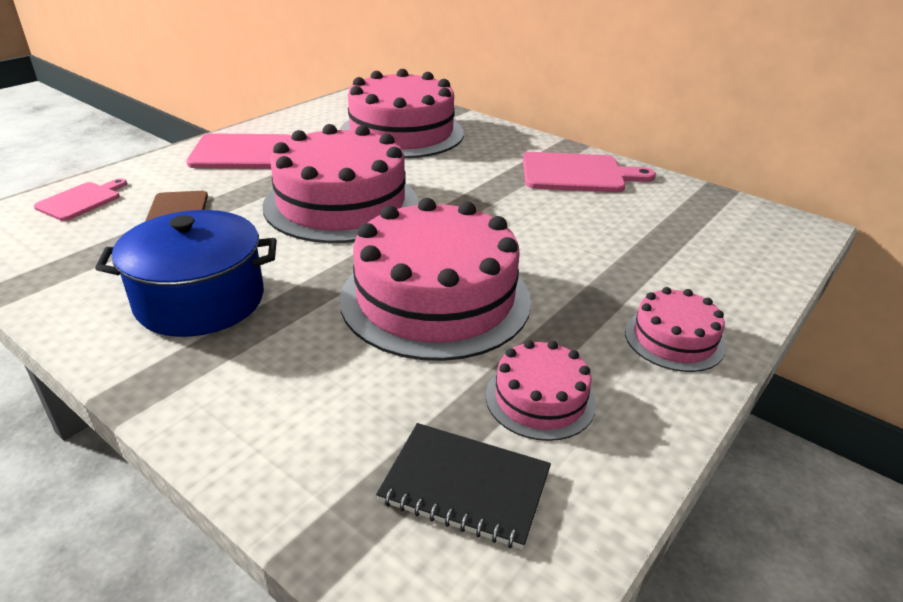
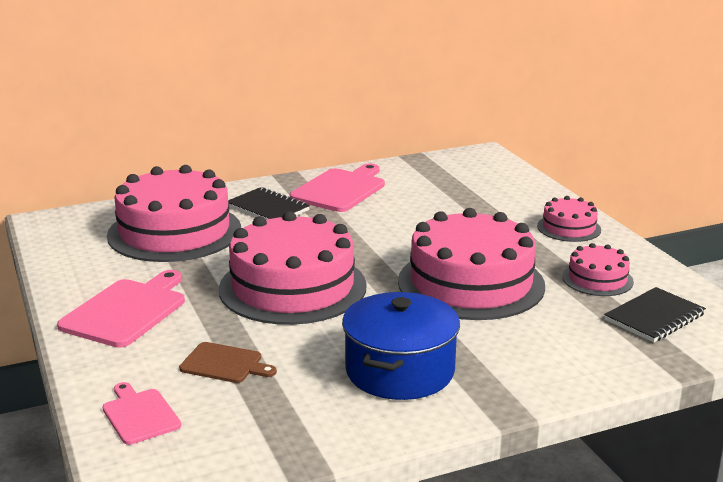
camera: 60 degrees left, 10 degrees down
none -> black notebook [228,187,310,220]

